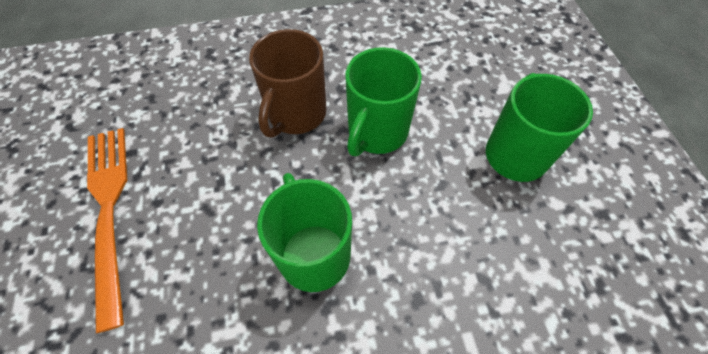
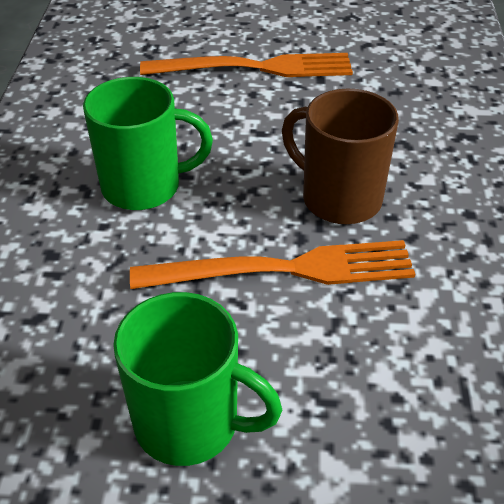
camera: 105 degrees right, 15 degrees down
green mug [345,47,422,156] -> orange fork [130,240,416,289]

